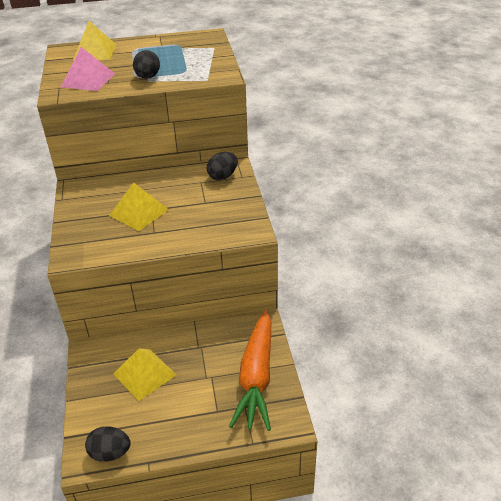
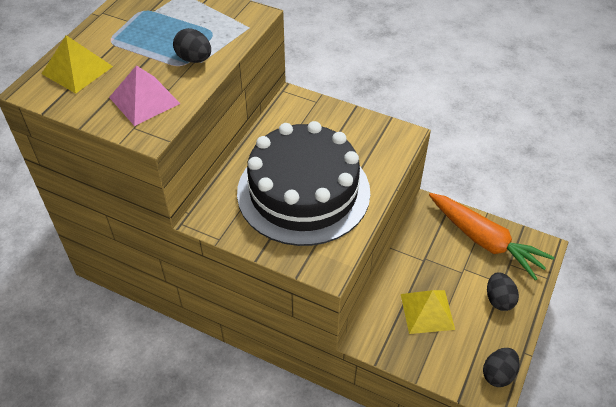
camera: 55 degrees left, 10 degrees up
yellow pyramid [109,183,169,231] -> black cake [237,121,370,246]
black egg [207,152,237,180] -> black egg moved to [487,272,519,311]

